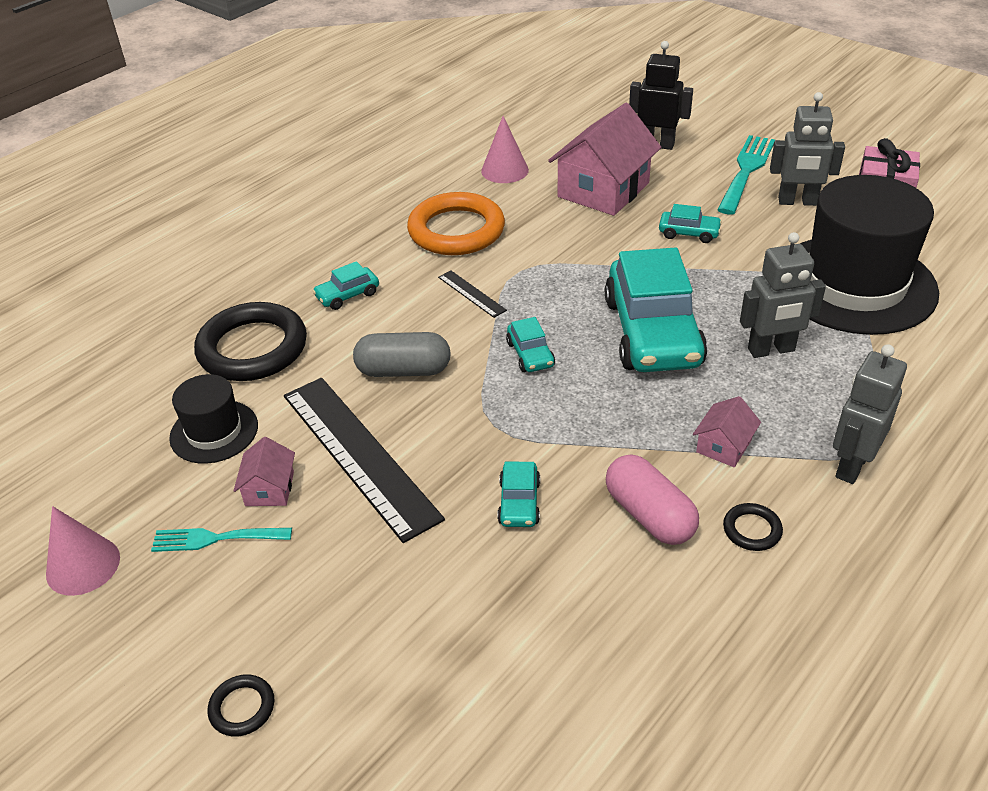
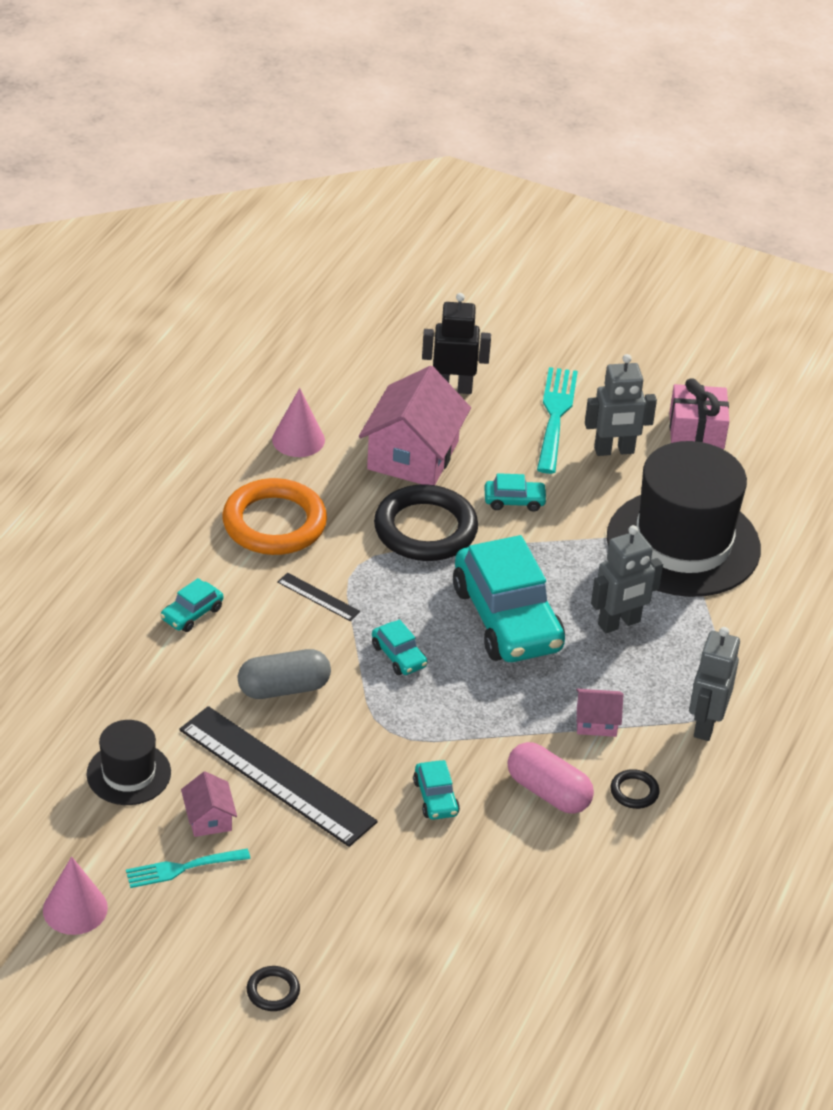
camera: 20 degrees left, 0 degrees up
black ring [194,302,307,381] -> black ring moved to [374,484,478,561]
pink house [693,396,761,467] -> pink house turned 75 degrees clockwise [576,689,623,737]

